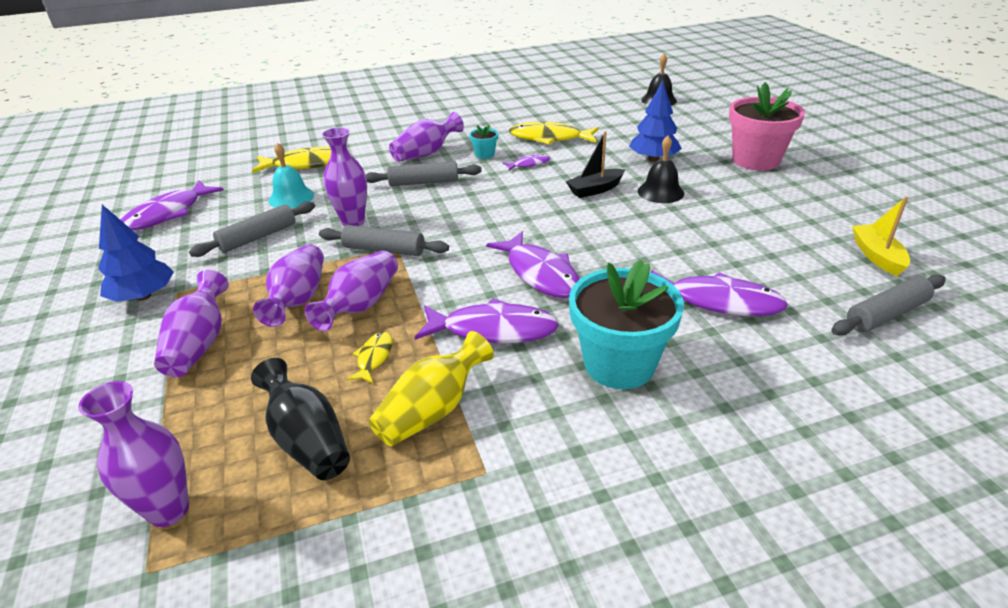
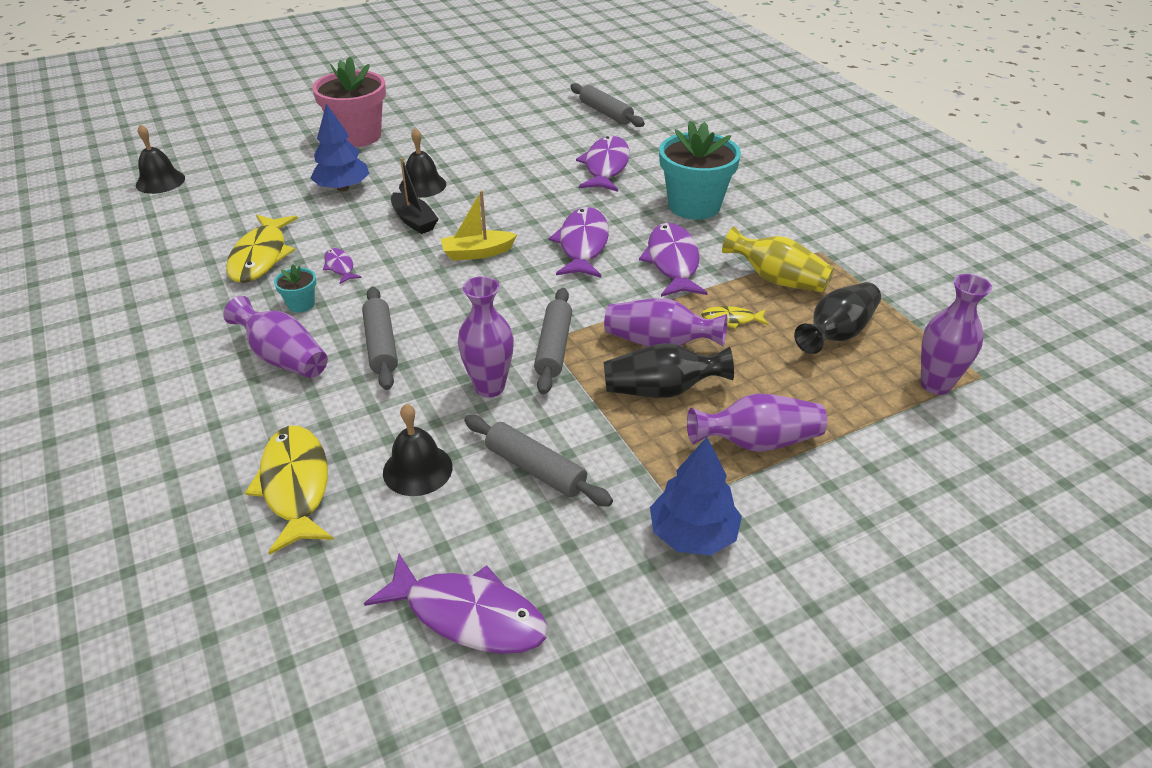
camera: 100 degrees left, 5 degrees up
purple vase [253,244,324,327] -> black vase [604,343,734,398]
turquoise bell [268,143,314,208] -> black bell [383,404,453,496]
purple fish [486,232,579,298] -> purple fish turned 45 degrees counterclockwise [549,207,609,278]
yellow boat [852,196,910,276] -> yellow boat moved to [441,191,517,261]

